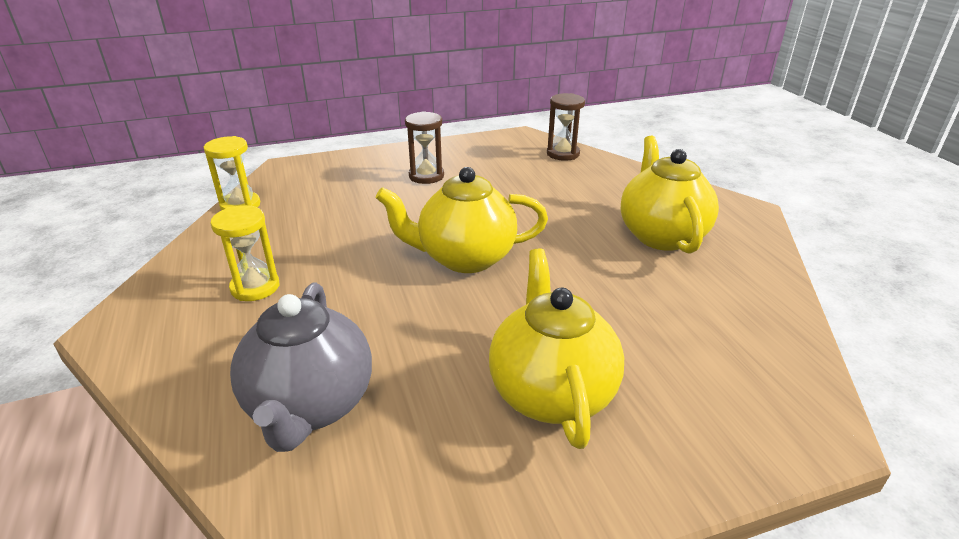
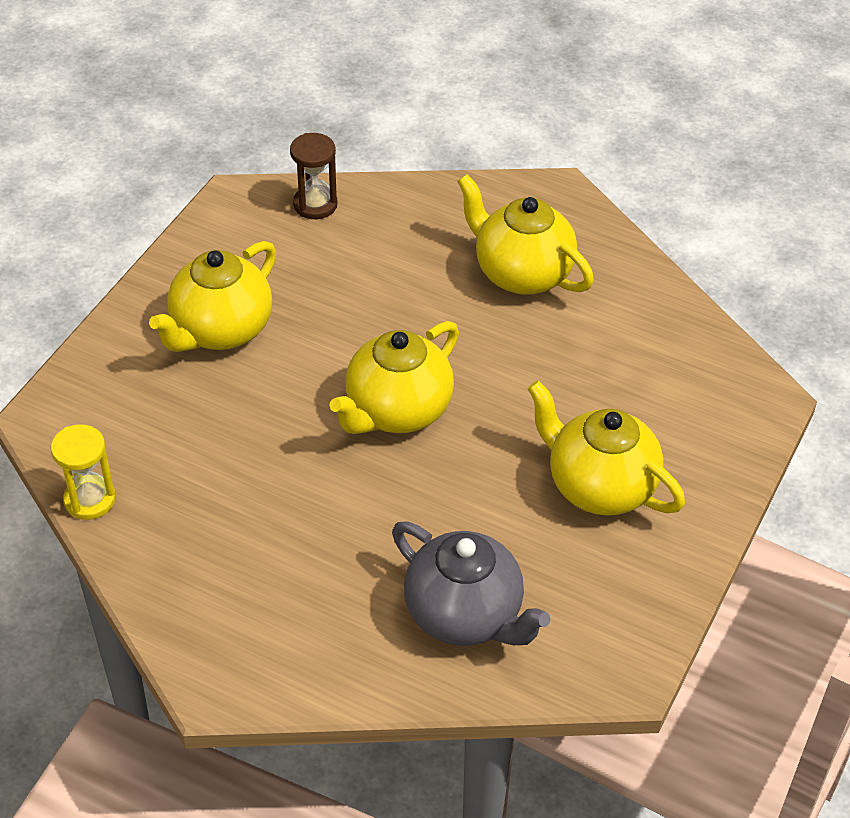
camera: 45 degrees left, 15 degrees up
yellow hourglass [210,205,279,301] -> none
brown hourglass [405,111,444,184] -> yellow teapot [149,241,276,352]

